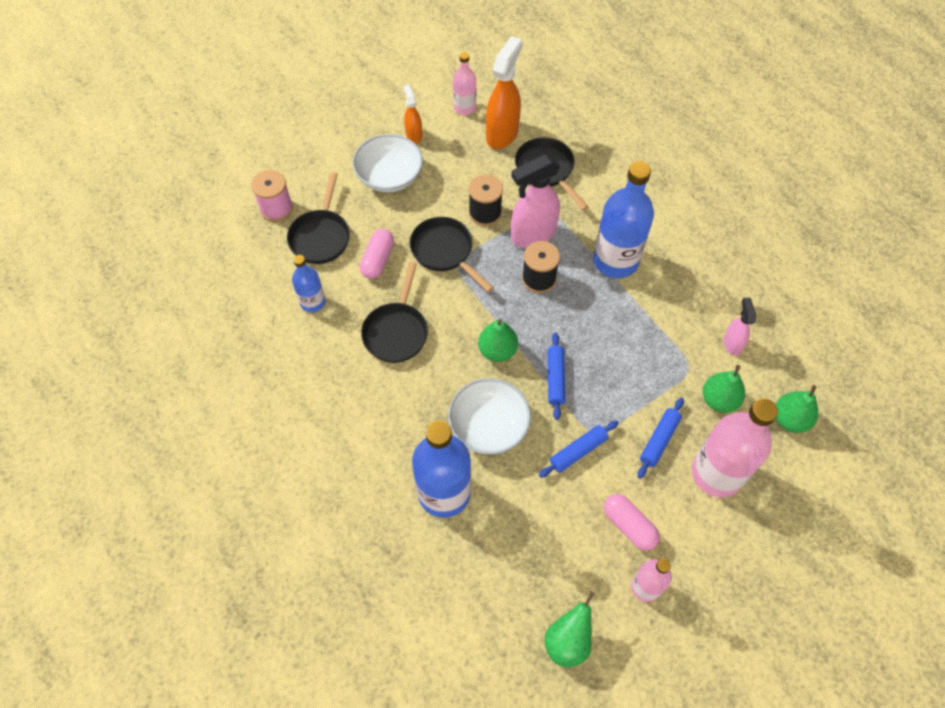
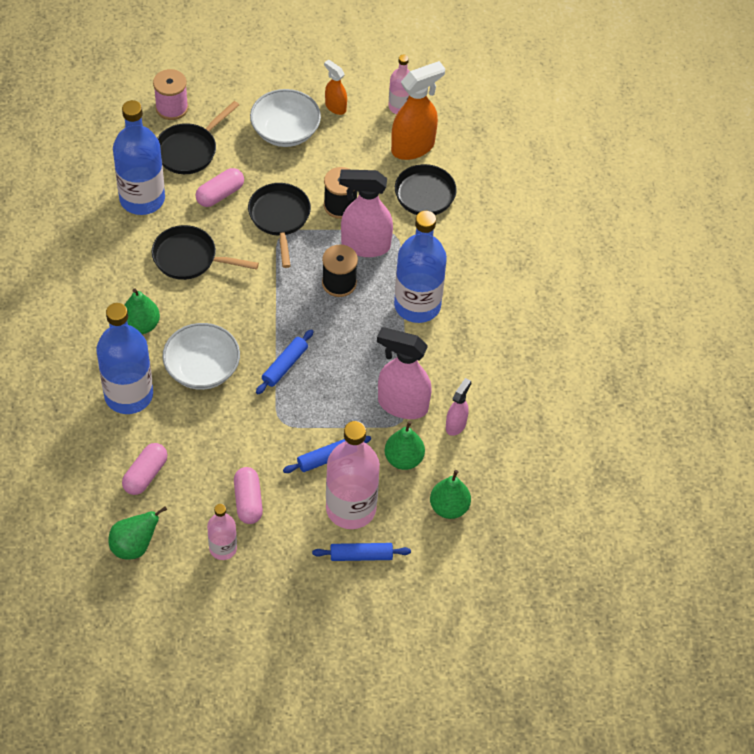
camera: 30 degrees right, 5 degrees down
blue bottle [292,255,325,313] -> blue bottle [113,100,165,215], size x1.85
black pan [361,262,428,363] -> black pan turned 60 degrees clockwise [151,225,259,280]
orange spray bottle [403,84,422,143] -> orange spray bottle turned 60 degrees counterclockwise [324,59,347,115]
green pear [478,319,518,362] -> green pear moved to [125,288,160,334]
blue rolling pin [539,420,619,478] -> blue rolling pin moved to [312,543,411,561]
none -> pink capsule [122,443,168,495]
none -> pink spray bottle [377,327,432,419]

